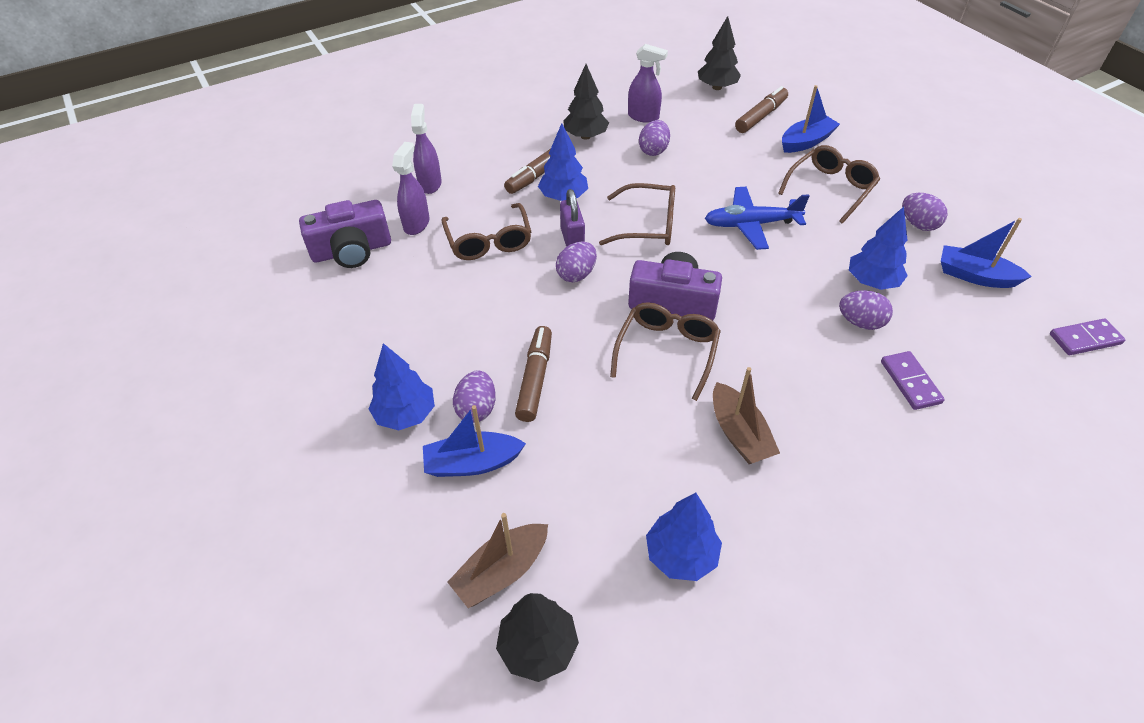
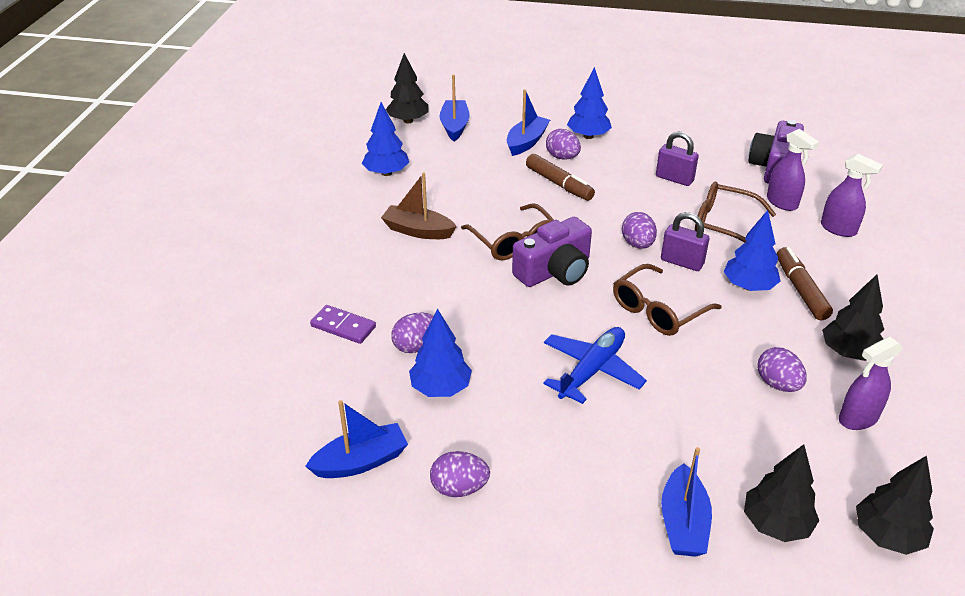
camera: 130 degrees right, 10 degrees down
brown boat [447,513,548,608] -> blue boat [440,75,470,141]
brown marker [735,86,788,133] -> black tree [744,444,819,542]
brown glasses [778,145,880,224] -> none
purple domino [1050,318,1125,355] -> none
none -> purple padlock [656,131,699,186]

